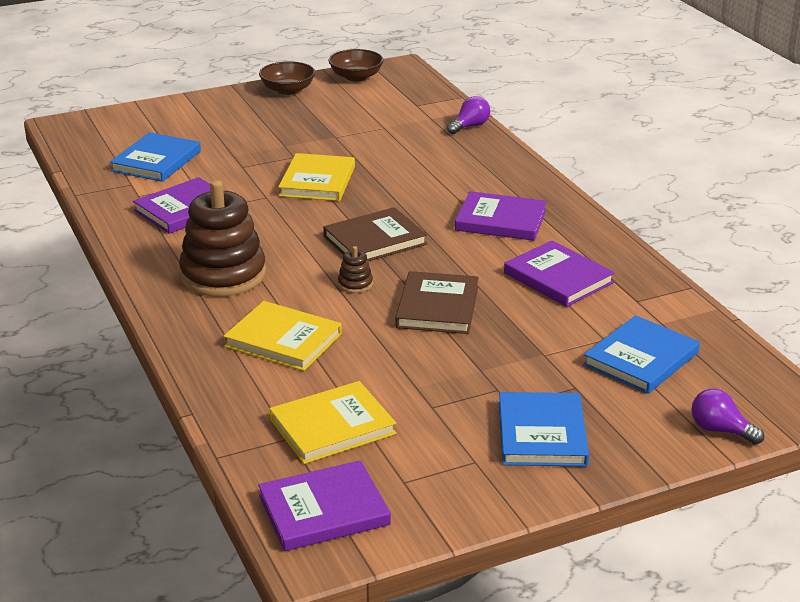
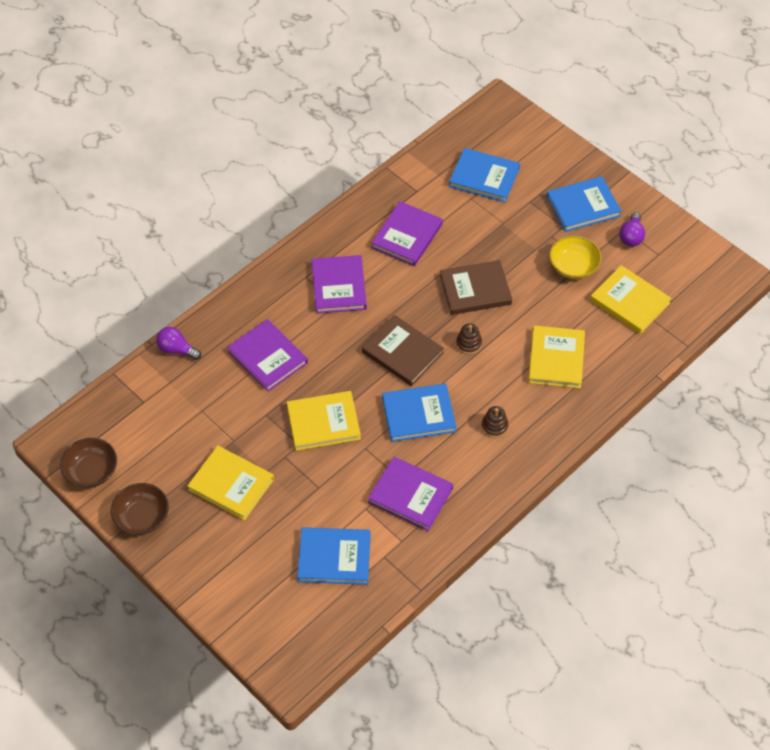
camera: 110 degrees left, 25 degrees up
brown stacking toy [179,180,266,297] -> brown stacking toy [482,406,509,438], size x0.41
purple book [258,460,391,551] -> purple book moved to [227,319,308,392]
purple light bulb [691,389,764,445] -> purple light bulb moved to [619,212,645,247]
none -> yellow book [187,446,274,521]
none -> blue book [382,383,457,442]
none -> yellow bowl [549,236,601,279]

